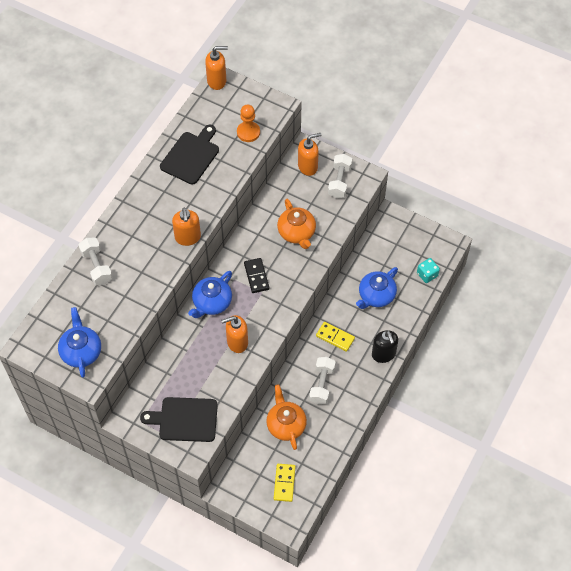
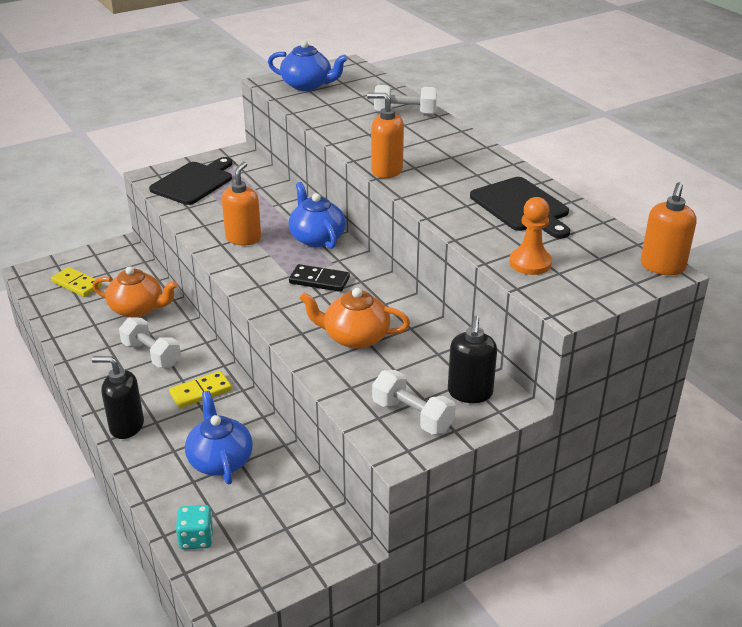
camera: 120 degrees right, 25 degrees down
orange soap dispenser [298,133,321,176] -> black soap dispenser [448,316,497,403]

